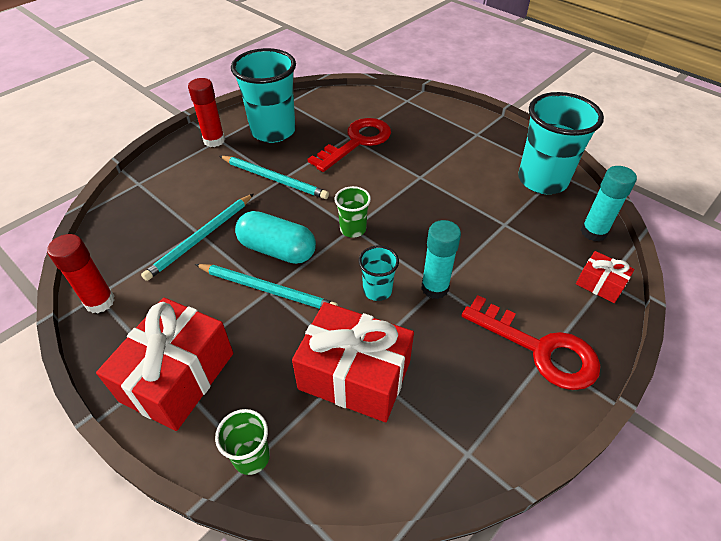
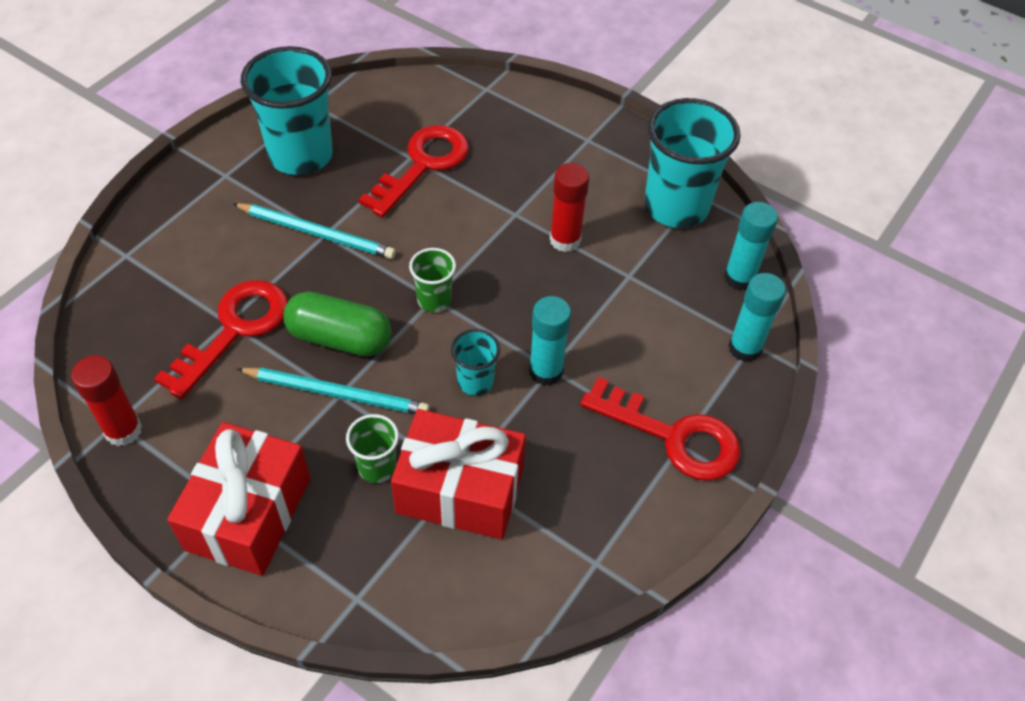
camera: 10 degrees left, 5 degrees up
turquoise pencil [141,194,253,281] -> red key [154,280,288,400]
red glue stick [188,78,225,147] -> red glue stick moved to [550,163,589,252]
green cup [215,409,270,475] -> green cup moved to [346,414,399,483]
turquoise capsule [235,211,316,264] -> green capsule [283,291,391,357]
red gift [576,251,634,303] -> turquoise glue stick [728,273,786,362]

